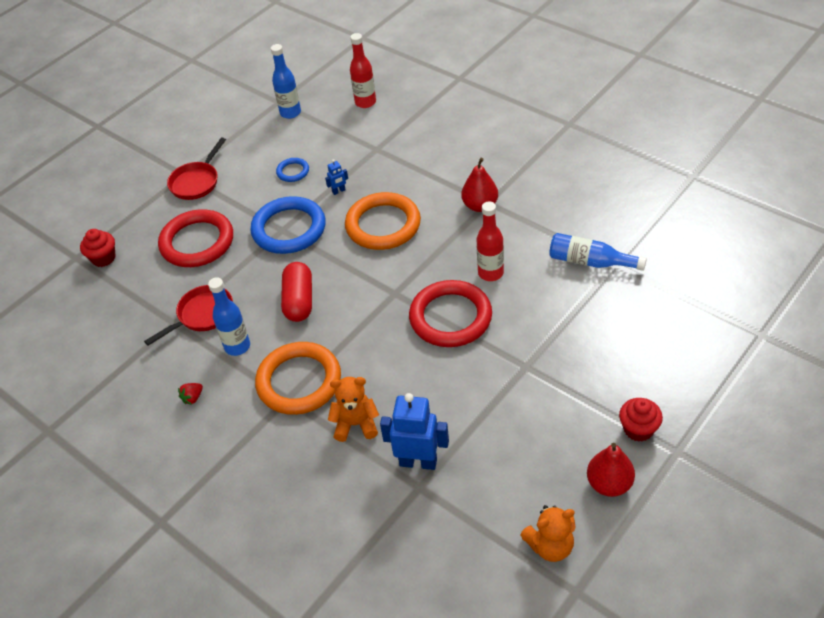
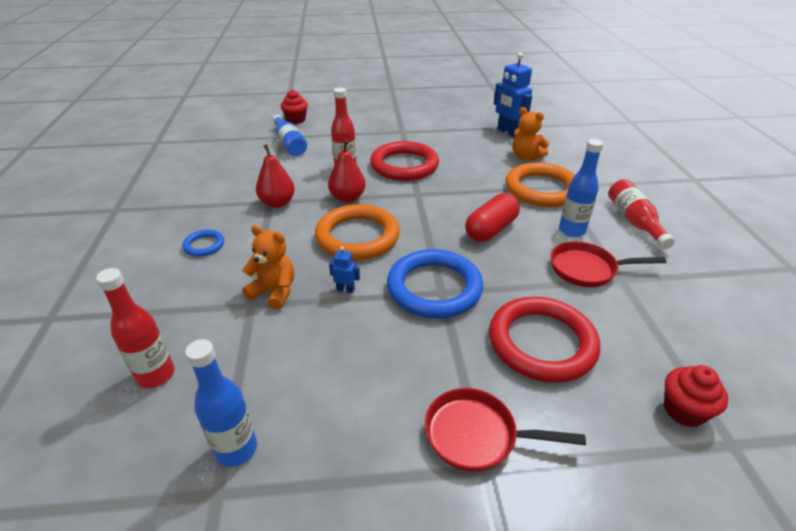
camera: 140 degrees left, 10 degrees down
red pan [167,138,226,200] -> red pan turned 150 degrees counterclockwise [425,388,586,472]
red strawberry [178,383,203,405] -> red bottle [608,179,675,249]
blue ring [276,158,309,182] -> blue ring moved to [182,230,224,257]
orange teddy bear [520,505,576,562] -> orange teddy bear moved to [242,225,294,310]
red pear [587,443,635,497] -> red pear moved to [328,140,366,203]
red cupcake [619,398,663,442] -> red cupcake moved to [281,90,308,124]

